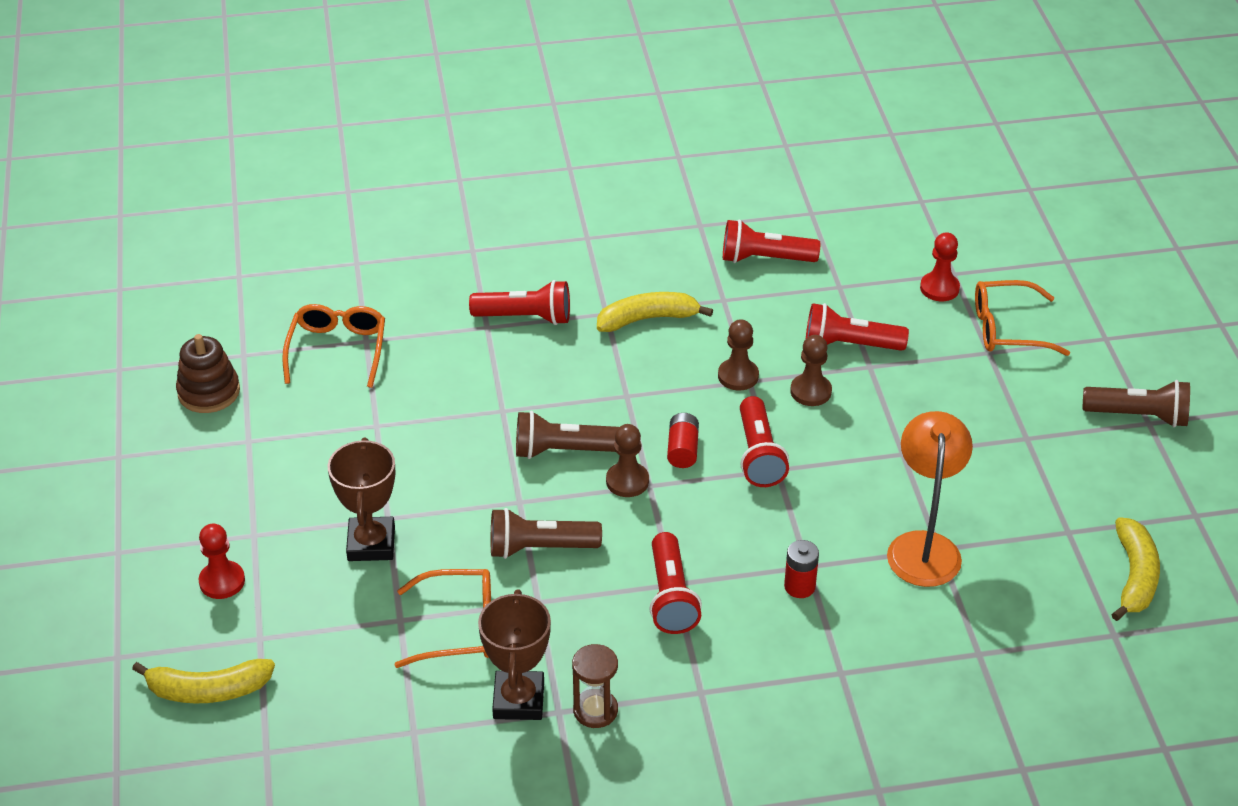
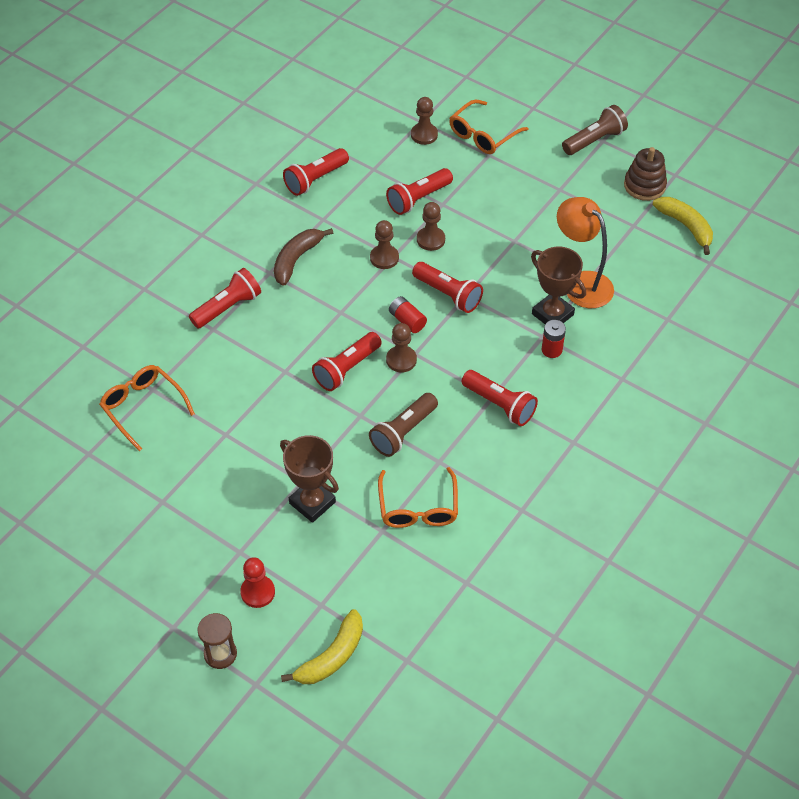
camera: 45 degrees left, 10 degrees up
brown stacking toy [176,334,240,413] -> brown stacking toy moved to [624,147,667,201]
orange glasses [395,569,491,668] -> orange glasses turned 135 degrees clockwise [378,467,458,528]
brown trophy [478,589,551,720] -> brown trophy moved to [531,246,586,324]
brown flashlight [516,411,619,459] -> red flashlight [312,332,382,391]
brown hourglass [572,644,618,728] -> brown hourglass moved to [197,613,237,669]
yellow banana [597,292,713,332] -> brown banana [274,228,333,286]
red pawn [920,232,960,301] -> brown pawn [411,97,438,145]

